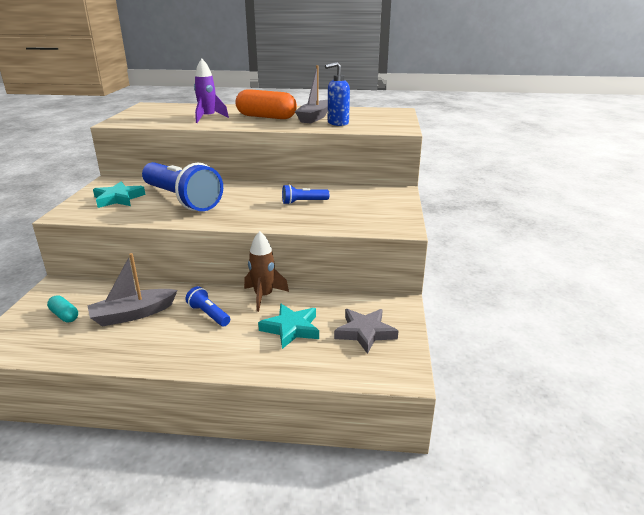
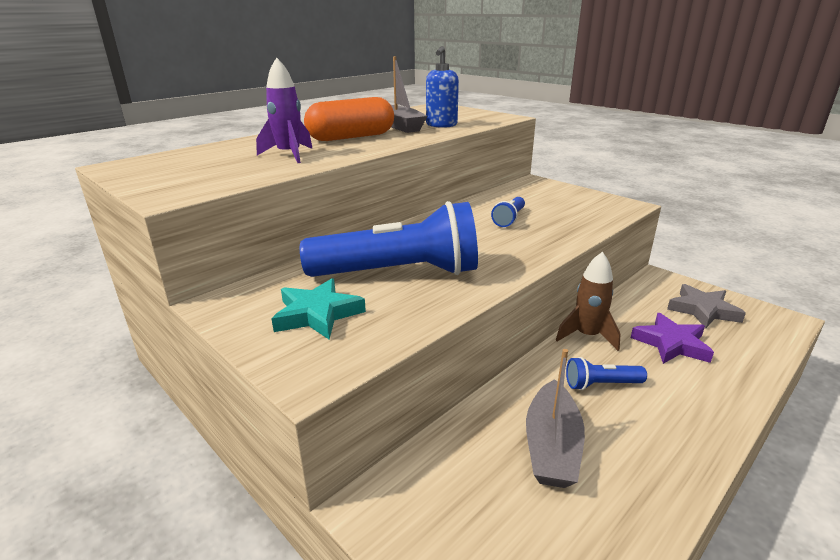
camera: 50 degrees left, 0 degrees up
turquoise capsule [47,295,78,322] -> none
turquoise star [258,304,319,349] -> purple star [631,313,714,364]

